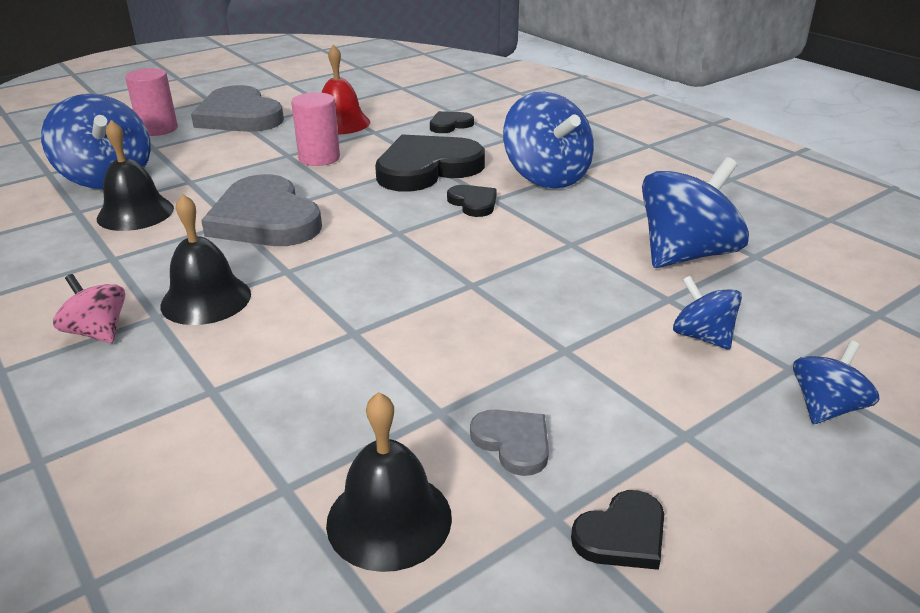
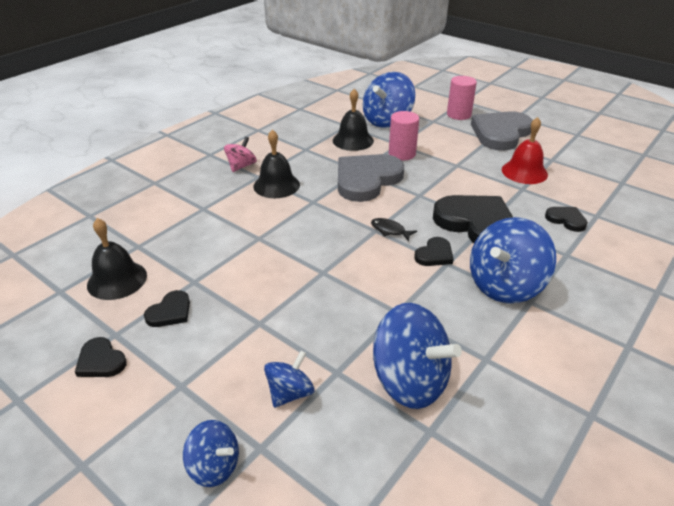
camera: 75 degrees right, 5 degrees up
pink cylinder [291,92,340,166] -> pink cylinder moved to [389,111,419,160]
grey heart [470,409,549,476] -> black heart [144,290,190,327]
none -> black fish [371,218,417,241]

